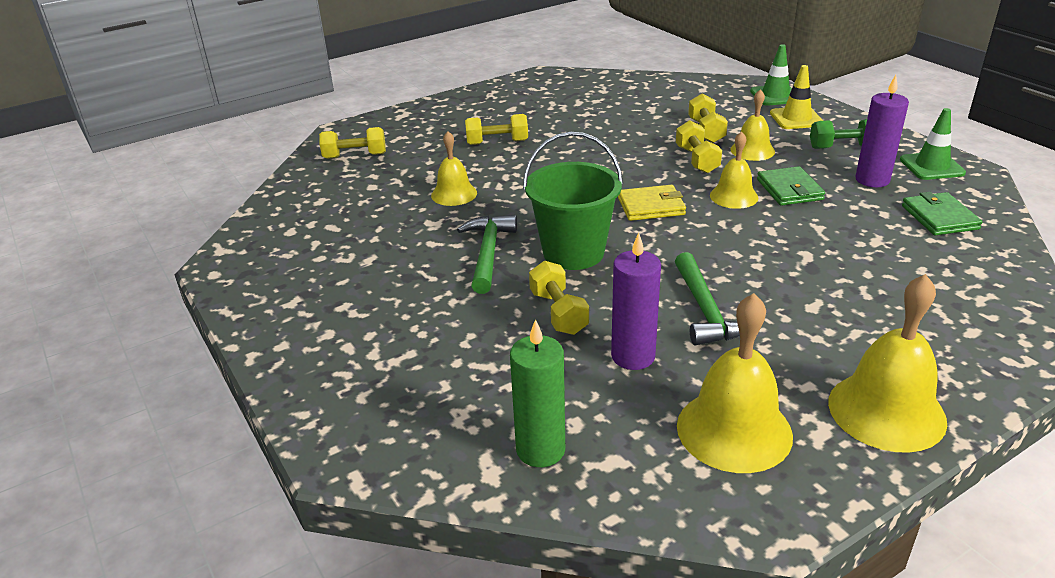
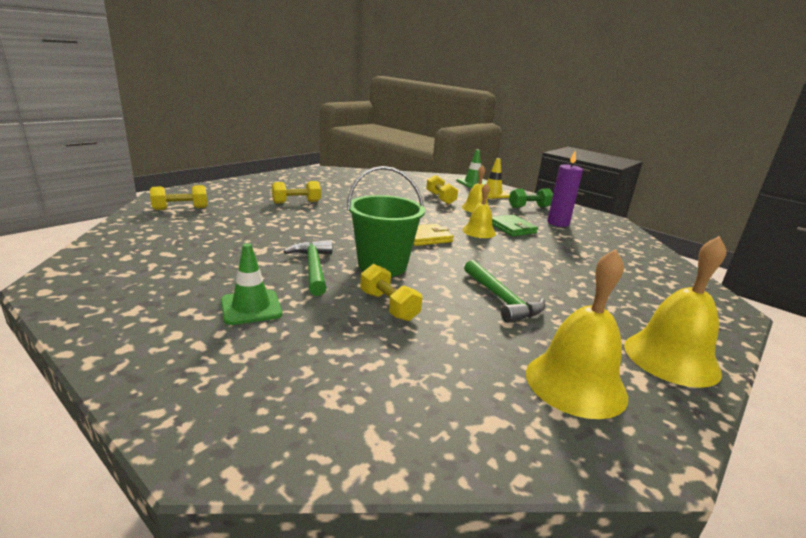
camera: 20 degrees left, 10 degrees down
yellow bell [431,131,477,206] -> none
green candle [510,319,565,467] -> none
purple candle [611,233,661,370] -> none
yellow dumbbell [676,120,722,173] -> none
green traffic cone [900,108,966,180] -> green traffic cone moved to [221,243,282,325]
green wallet [902,192,982,235] -> none

